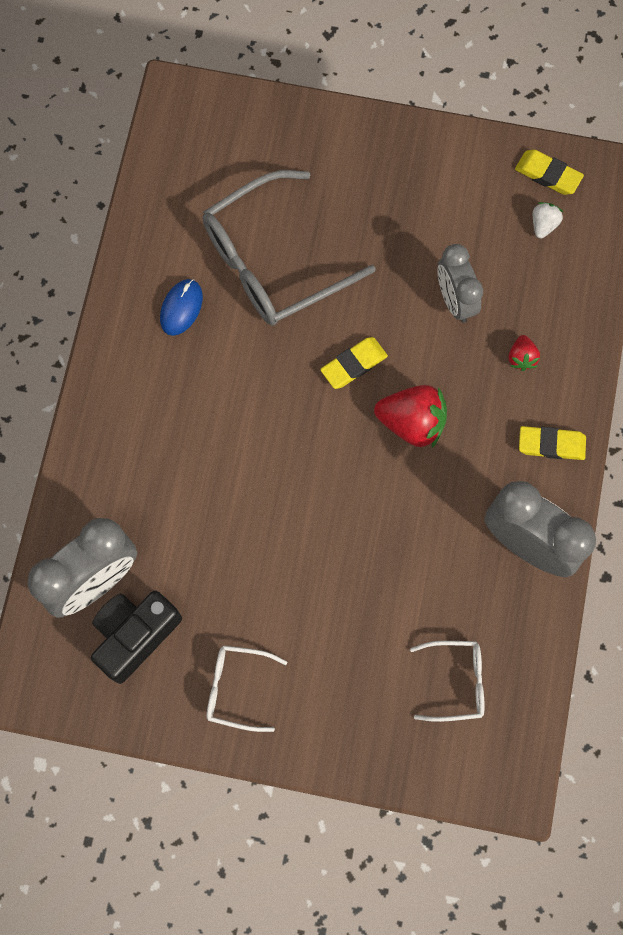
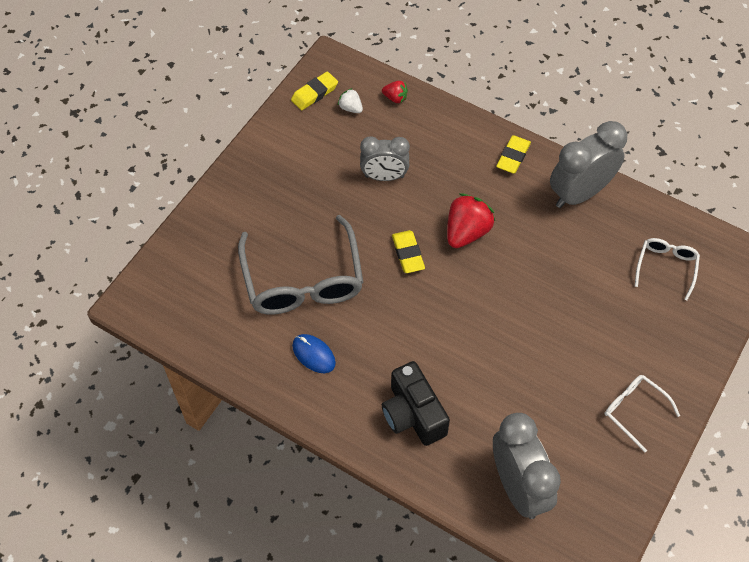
camera: 70 degrees left, 15 degrees down
black camera [91,591,182,684] -> black camera moved to [382,361,450,446]
white glasses [207,645,287,732] -> white glasses turned 105 degrees clockwise [604,375,680,452]
red strawberry [509,335,540,371] -> red strawberry moved to [382,81,408,104]

